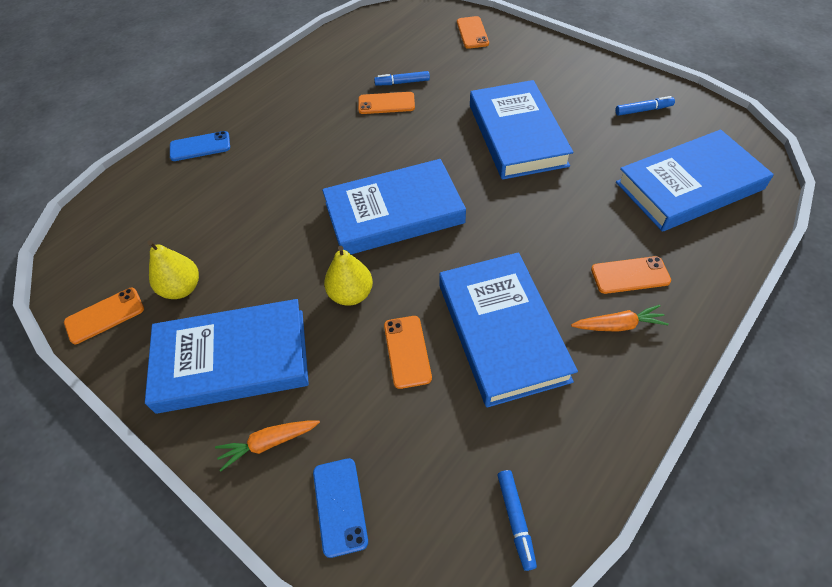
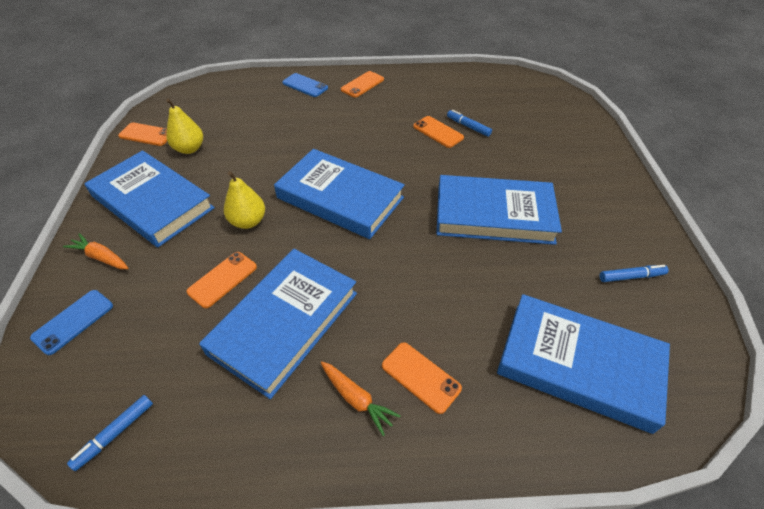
camera: 45 degrees right, 5 degrees down
orange phone [457,16,489,49] -> orange phone moved to [341,71,384,97]
blue book [470,80,573,180] -> blue book turned 60 degrees clockwise [436,175,562,245]
blue marker [615,96,675,116] -> blue marker turned 45 degrees counterclockwise [600,265,669,282]

